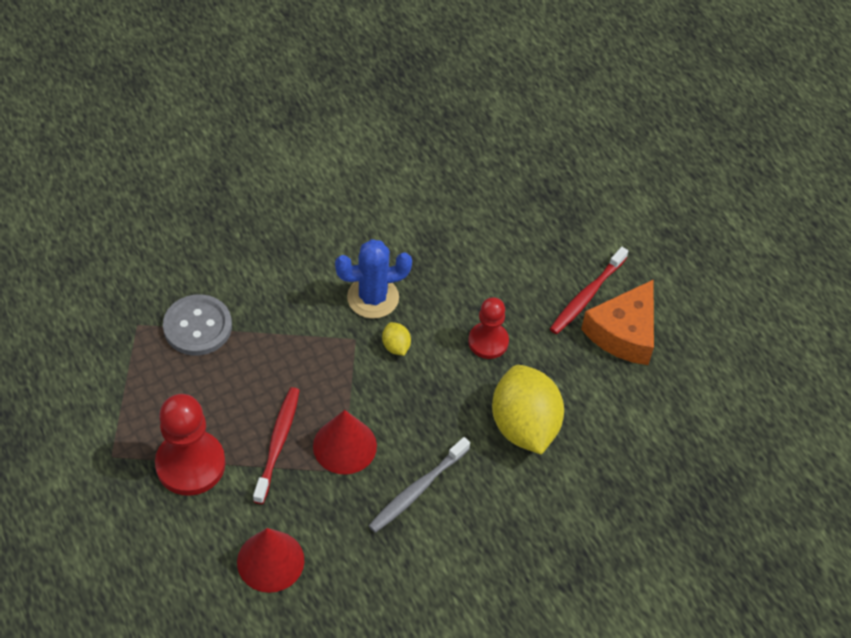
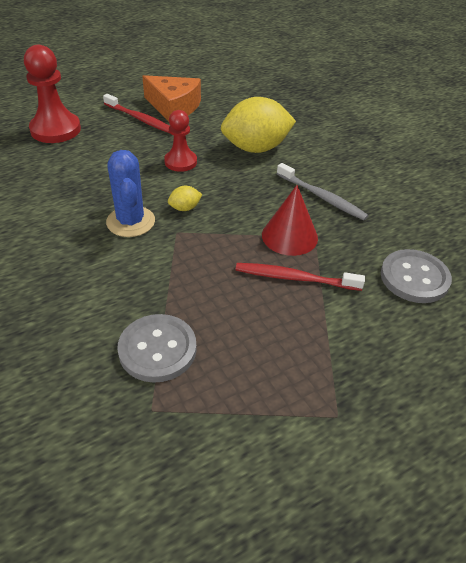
camera: 90 degrees left, 10 degrees down
red pawn [155,394,225,496] -> red pawn moved to [24,45,81,143]
red cone [237,528,304,593] -> grey button [381,249,452,303]

